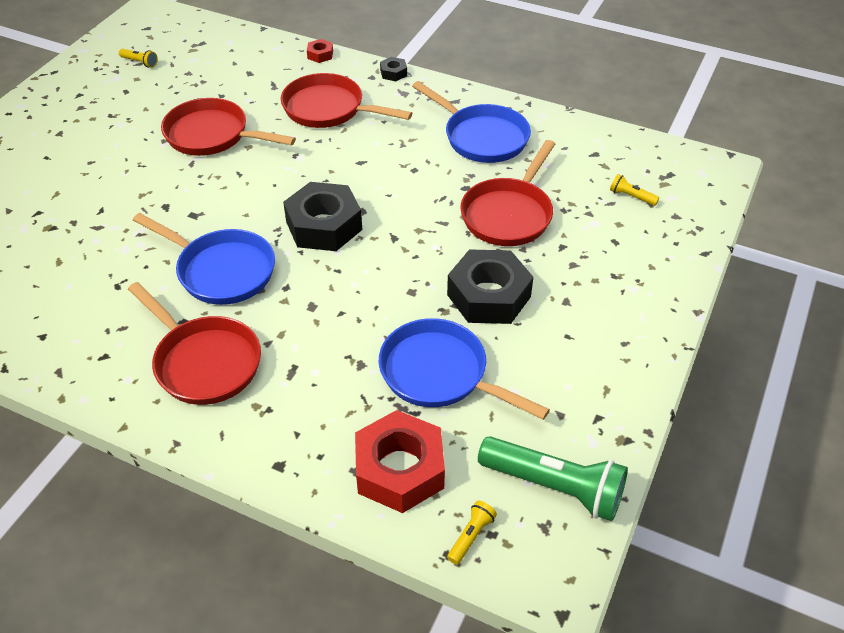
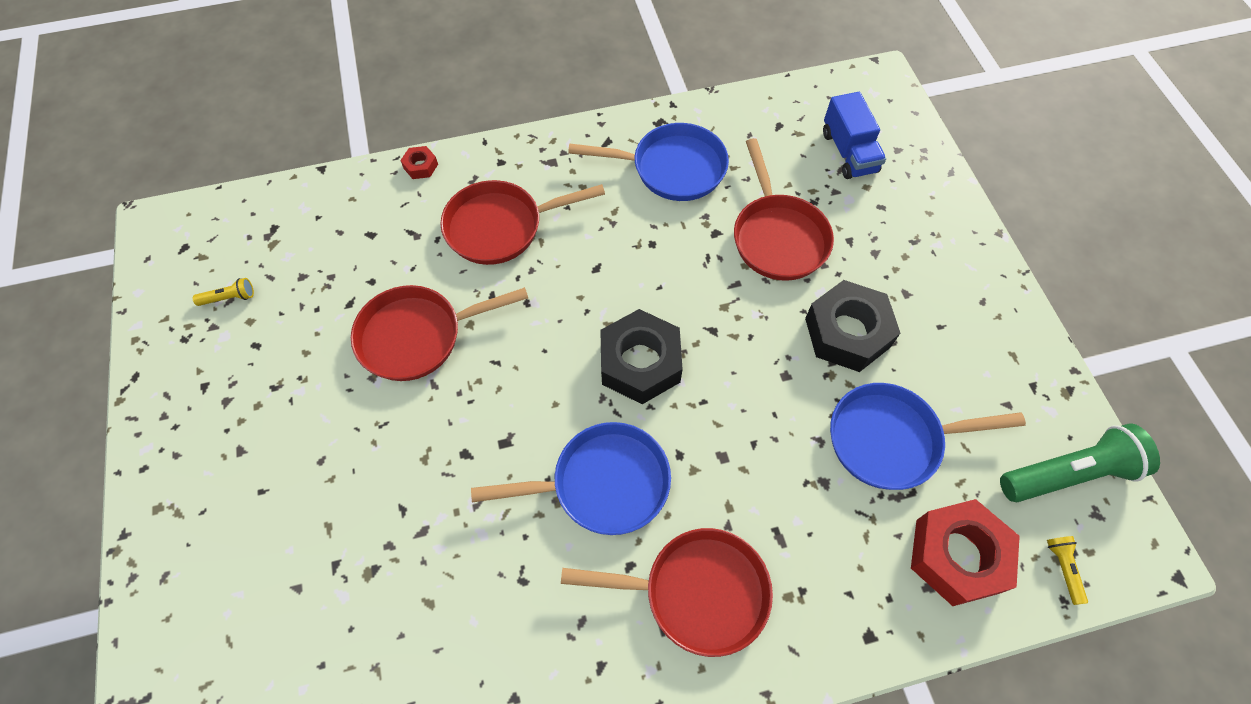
camera: 40 degrees left, 15 degrees up
black nut [380,57,407,81] -> none
yellow flashlight [610,174,659,206] -> blue truck [823,92,886,179]

